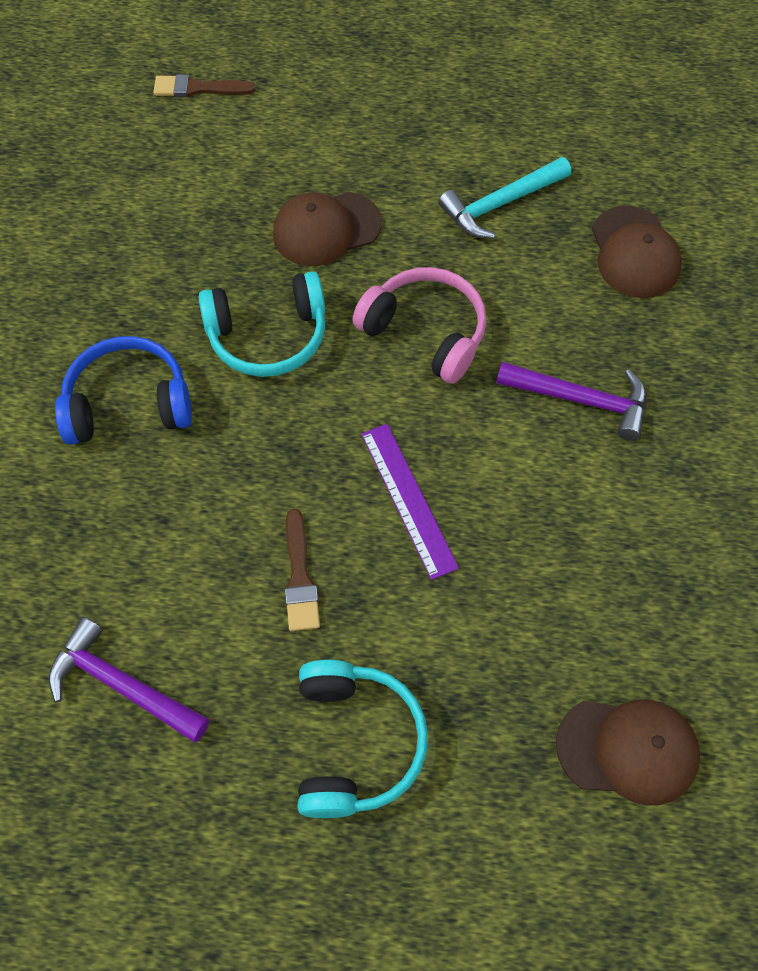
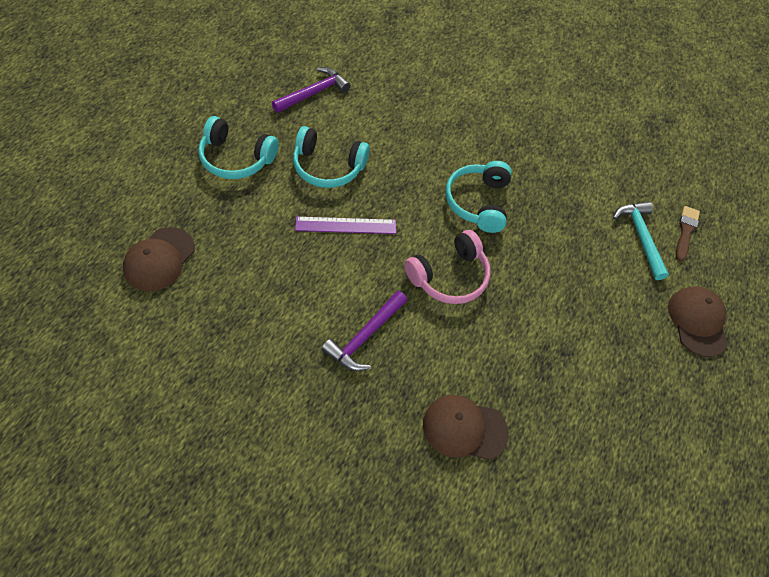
camera: 105 degrees right, 5 degrees down
blue headphones [55,336,192,445] -> none
brown cap [273,192,382,266] -> brown cap moved to [668,286,728,357]
brown brush [285,509,320,631] -> turquoise headphones [293,126,370,188]
turquoise hammer [438,157,571,239] -> turquoise hammer moved to [613,201,669,280]

